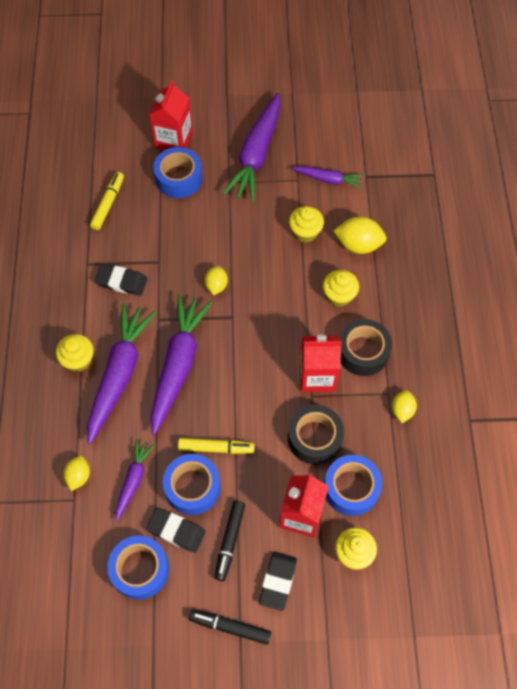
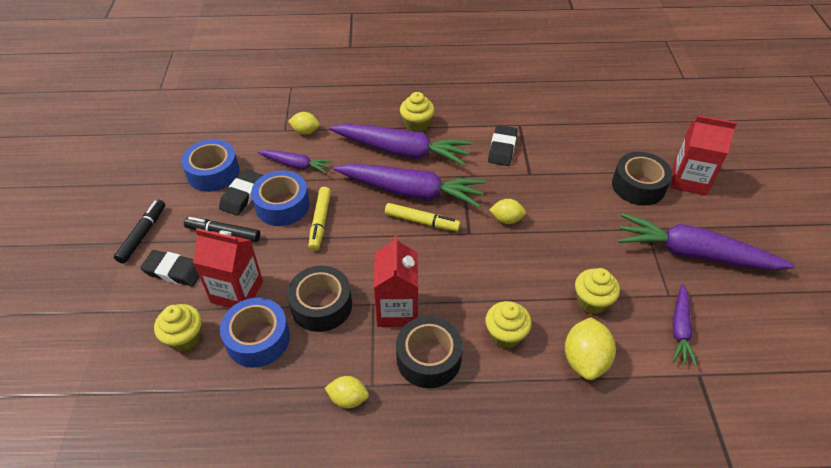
camera: 90 degrees right, 15 degrees down
yellow marker [90,172,124,230] -> yellow marker moved to [385,203,461,231]
blue tape [153,147,203,198] -> black tape [612,152,672,206]

